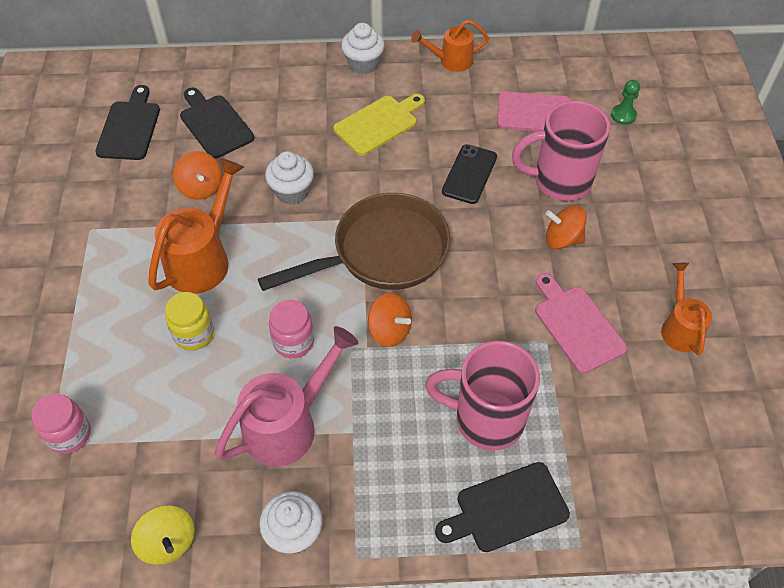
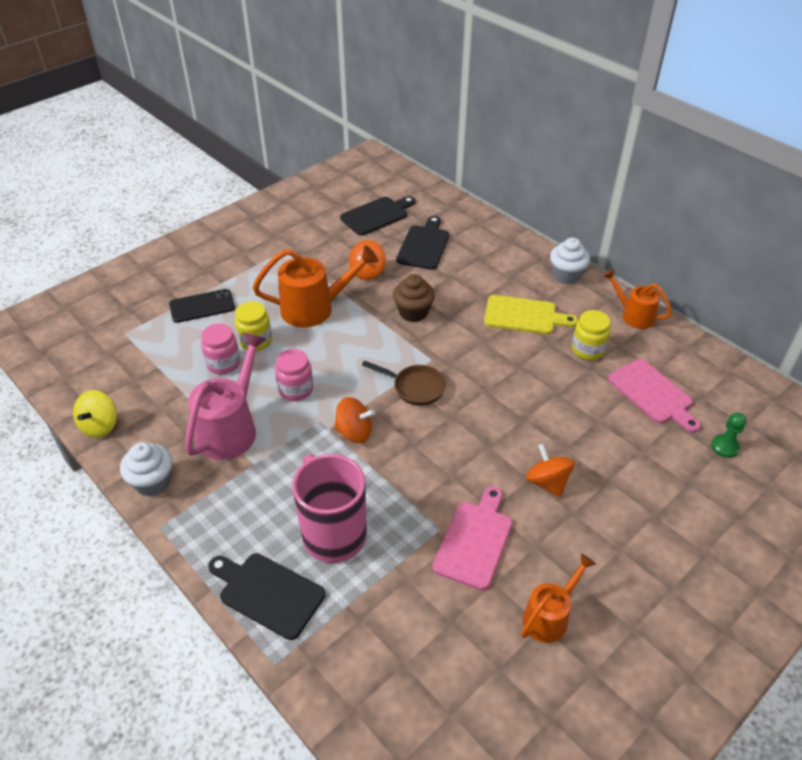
camera: 50 degrees right, 10 degrees down
pink jar [31,393,91,454] -> pink jar moved to [201,324,240,374]
pink watering can [215,326,358,467] -> pink watering can turned 75 degrees counterclockwise [185,332,267,460]
brown pan [258,193,450,291] -> brown pan [362,361,446,406], size x0.50
white cupcake [265,151,314,205] -> brown cupcake [393,274,435,322]
orange spinning top [368,293,412,347] -> orange spinning top turned 75 degrees counterclockwise [334,397,375,443]
black phone [442,144,497,204] -> black phone moved to [169,289,235,323]
pink mug [512,101,610,201] -> none
none -> yellow jar [572,310,611,360]

